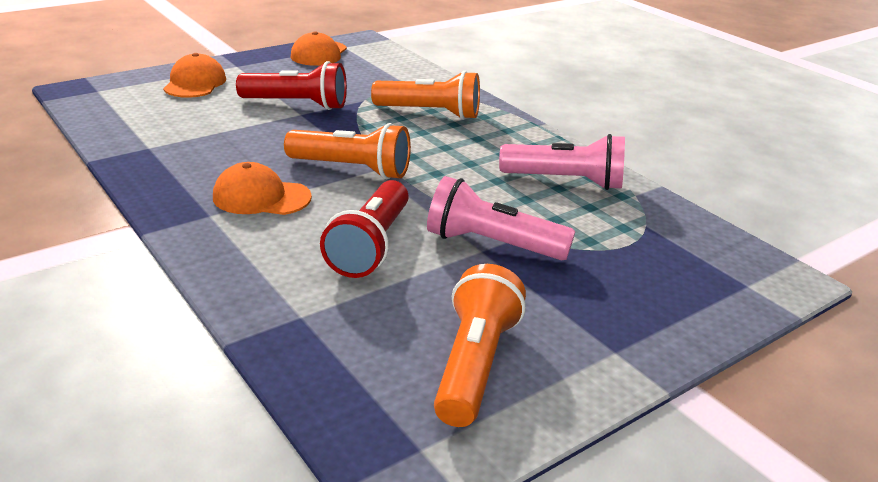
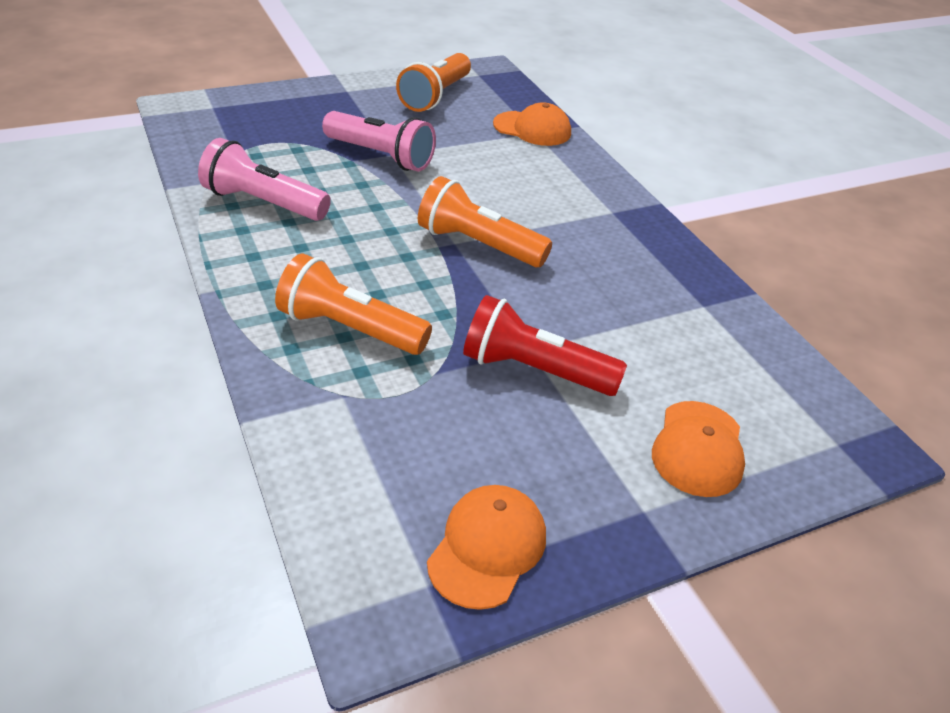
camera: 170 degrees left, 10 degrees up
orange cap [213,162,312,215] -> orange cap moved to [493,103,571,146]
red flashlight [320,180,409,278] -> none

